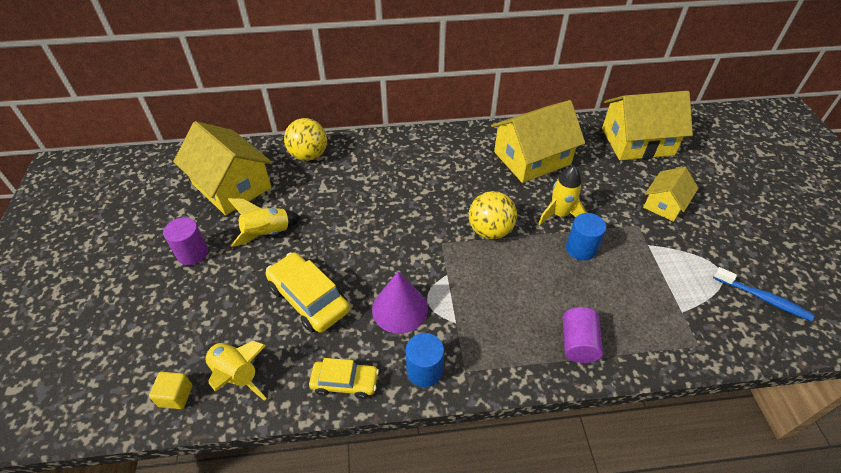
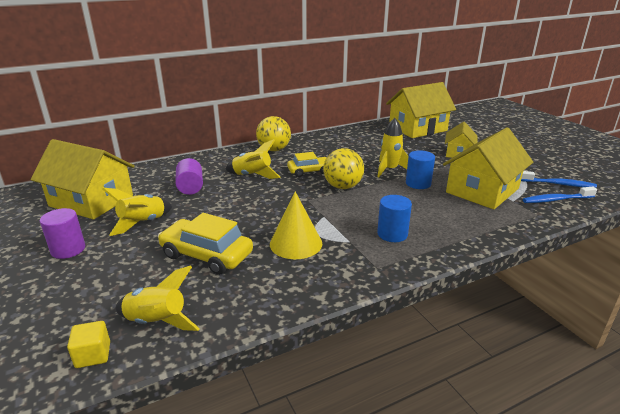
camera: 20 degrees left, 20 degrees down
yellow ball [284,118,327,161] -> yellow ball moved to [256,116,291,151]
yellow car [309,358,379,399] -> yellow car moved to [287,152,327,177]
purple cone [372,272,428,334] -> yellow cone [270,192,322,259]
blue cylinder [406,333,444,387] -> blue cylinder moved to [377,195,412,242]
yellow house [491,100,585,183] -> yellow house moved to [443,127,533,209]
purple cylinder [563,307,603,363] -> purple cylinder moved to [175,158,203,195]
none -> yellow rocket [225,139,280,179]
none -> blue toothbrush [523,187,597,203]

